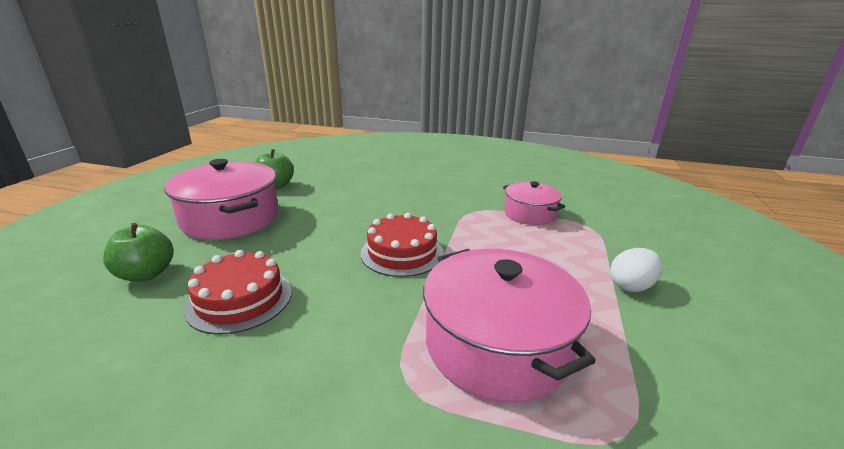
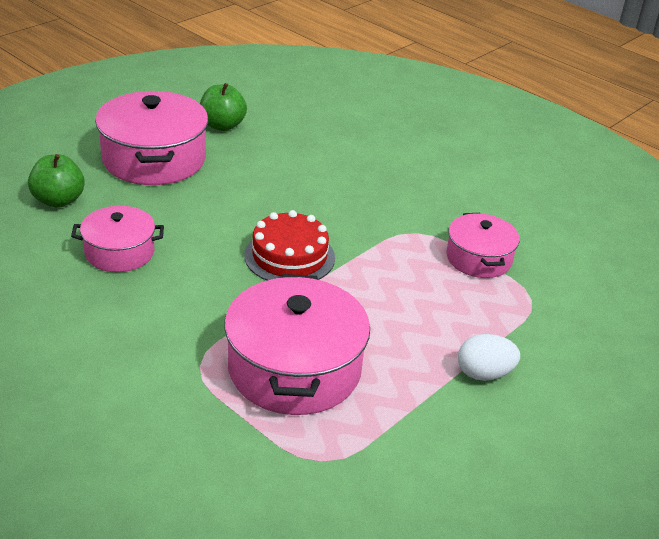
camera: 25 degrees right, 10 degrees up
red cake [184,250,292,335] -> pink pot [71,206,164,272]

